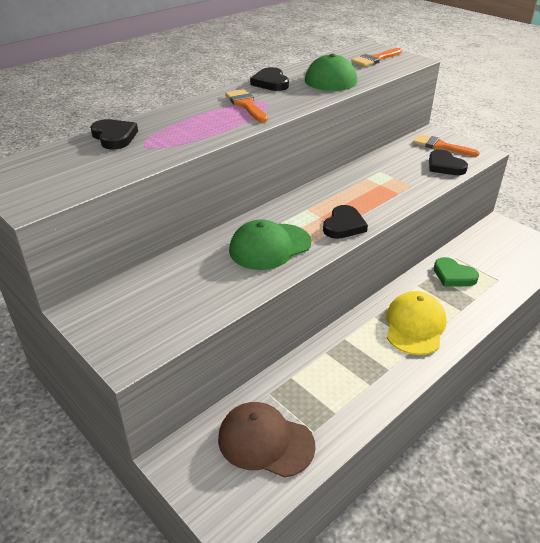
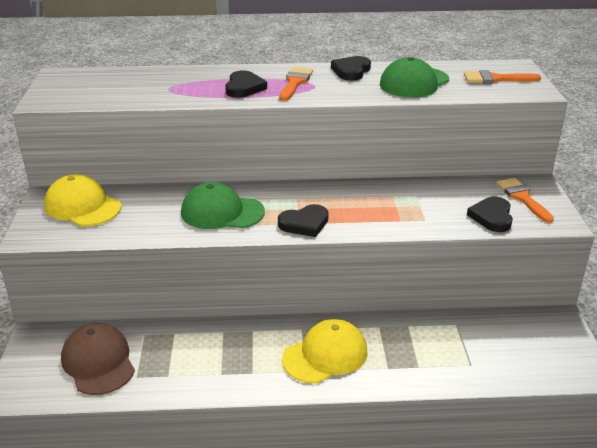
camera: 40 degrees right, 5 degrees down
black heart [90,119,138,149] -> black heart moved to [225,71,267,98]
green heart [434,257,479,287] -> none
none -> yellow cap [44,174,121,226]

